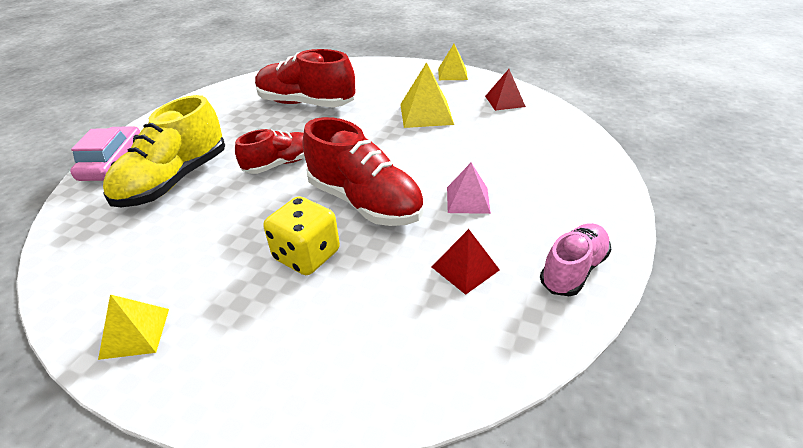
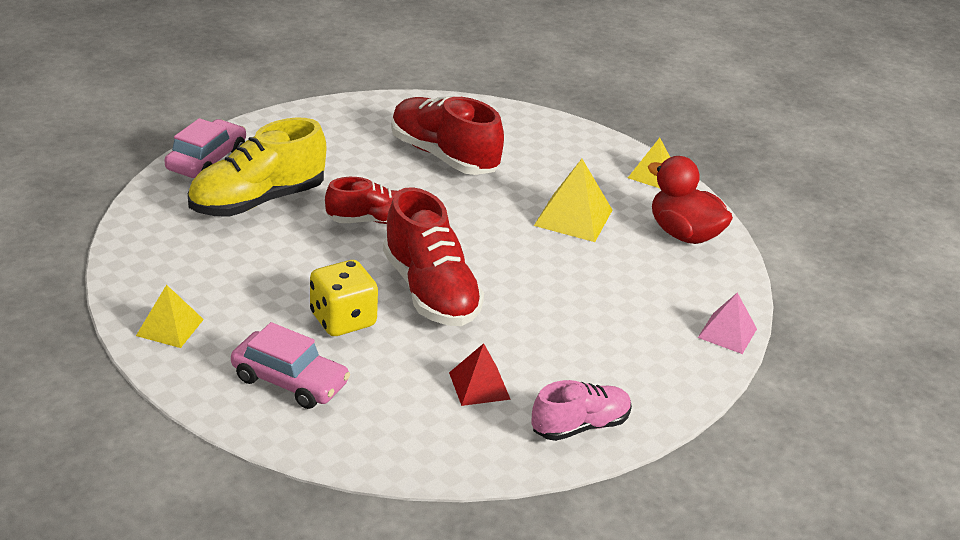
camera: 20 degrees right, 5 degrees down
pink pyramid [447,163,491,214] -> pink pyramid moved to [698,293,757,354]
red pyramid [485,69,526,111] -> red duck [648,156,733,244]
none -> pink car [231,322,350,409]

